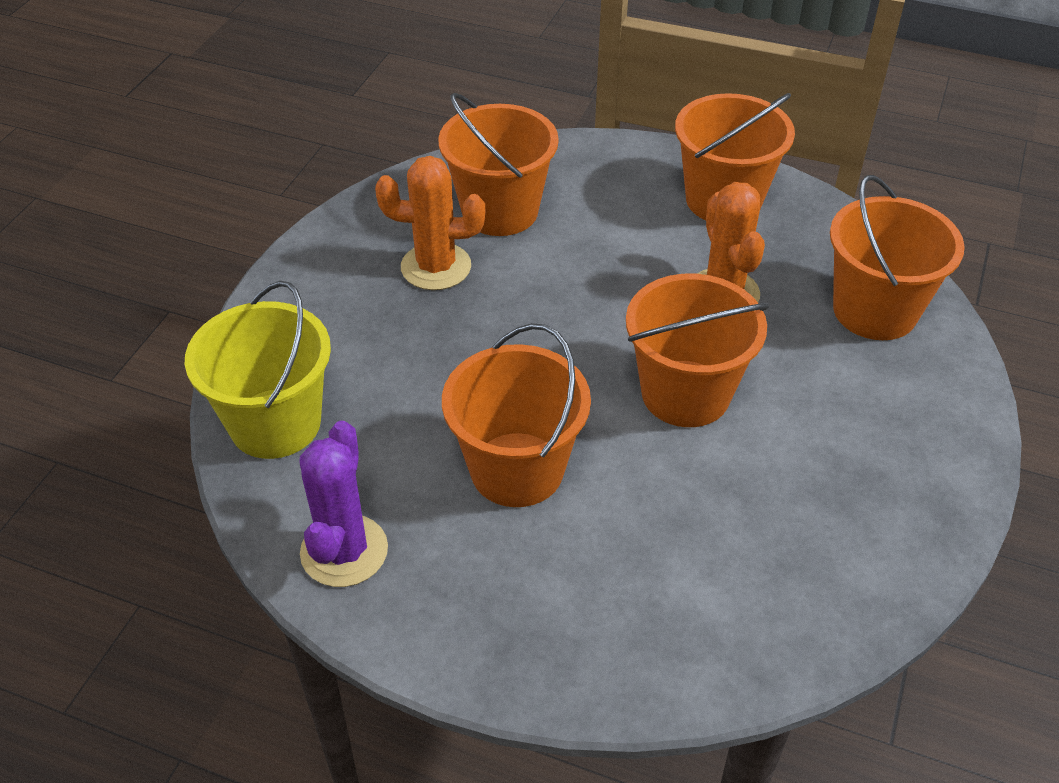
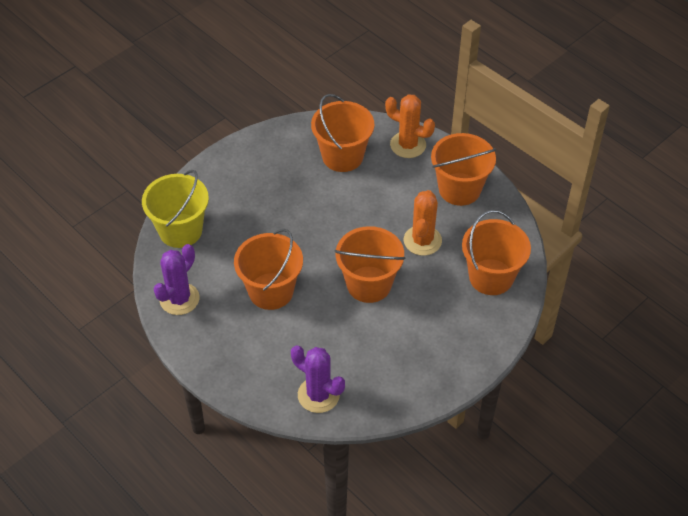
camera: 25 degrees right, 5 degrees up
orange cactus [375,156,485,290] -> orange cactus moved to [385,94,435,158]
none -> purple cactus [291,345,345,413]

